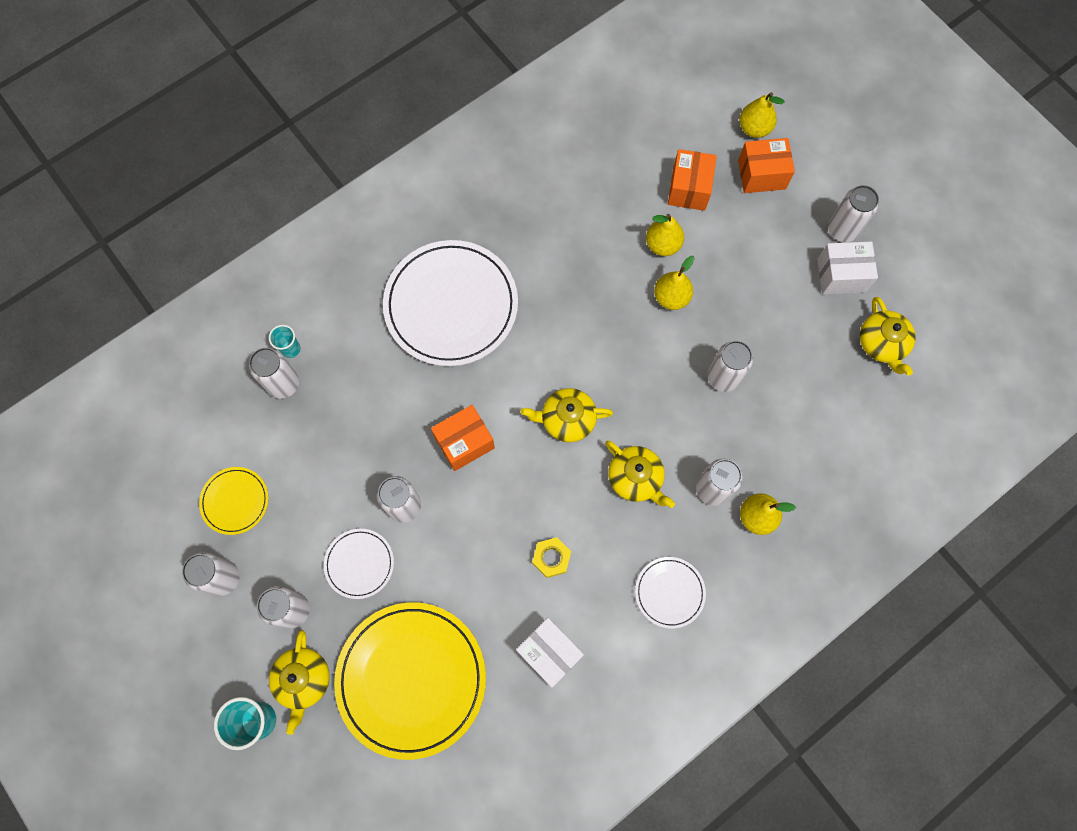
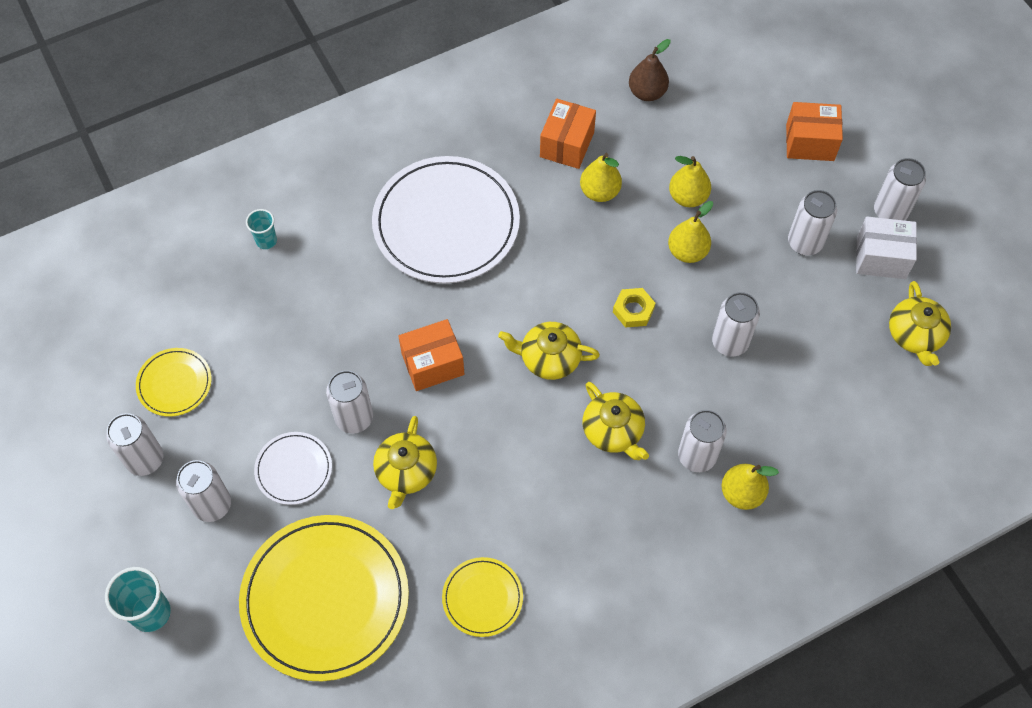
camera: 10 degrees right, 10 degrees down
white can [249,348,299,399] -> white can moved to [788,190,837,255]
yellow teapot [269,630,330,735] -> yellow teapot moved to [373,416,437,509]
white box [516,618,584,687] -> yellow plate [442,557,523,637]
yellow nut [532,537,571,578] -> yellow nut moved to [613,288,655,328]
white plate [635,557,706,629] -> none
orange box [668,149,717,211] -> orange box moved to [540,99,596,169]
yellow pear [739,92,784,138] -> yellow pear moved to [580,153,622,202]
none -> brown pear [629,39,671,101]

